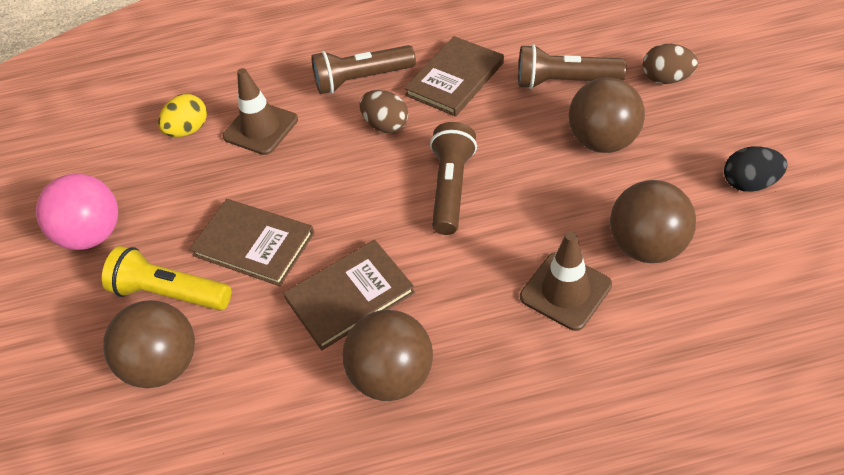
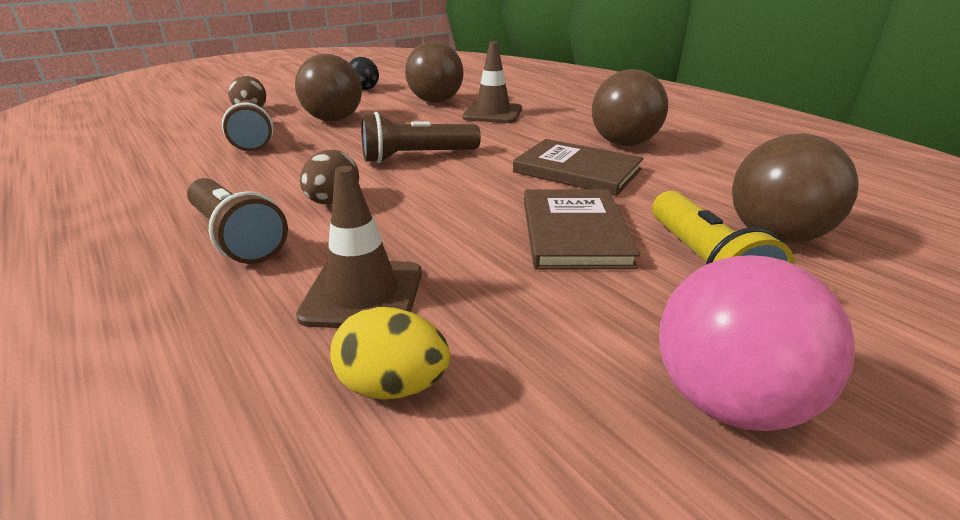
camera: 120 degrees left, 20 degrees down
brown book [404,36,504,117] -> none

